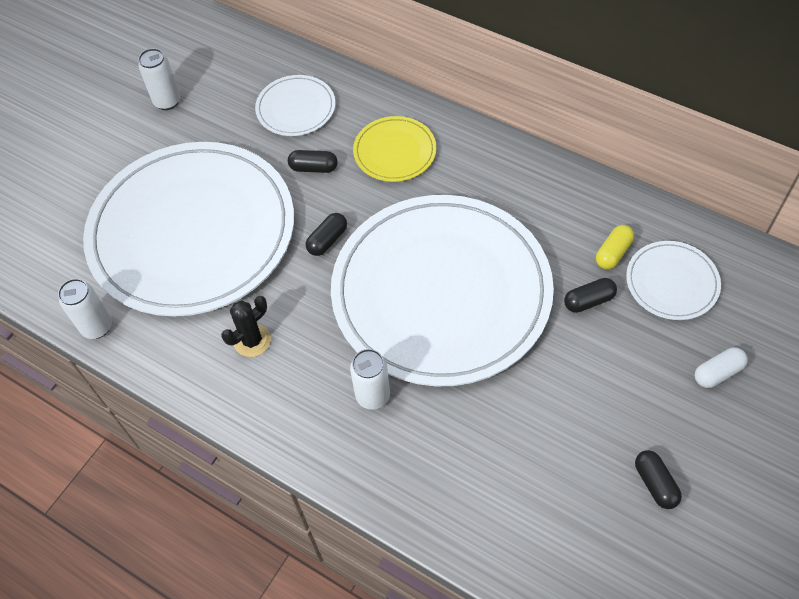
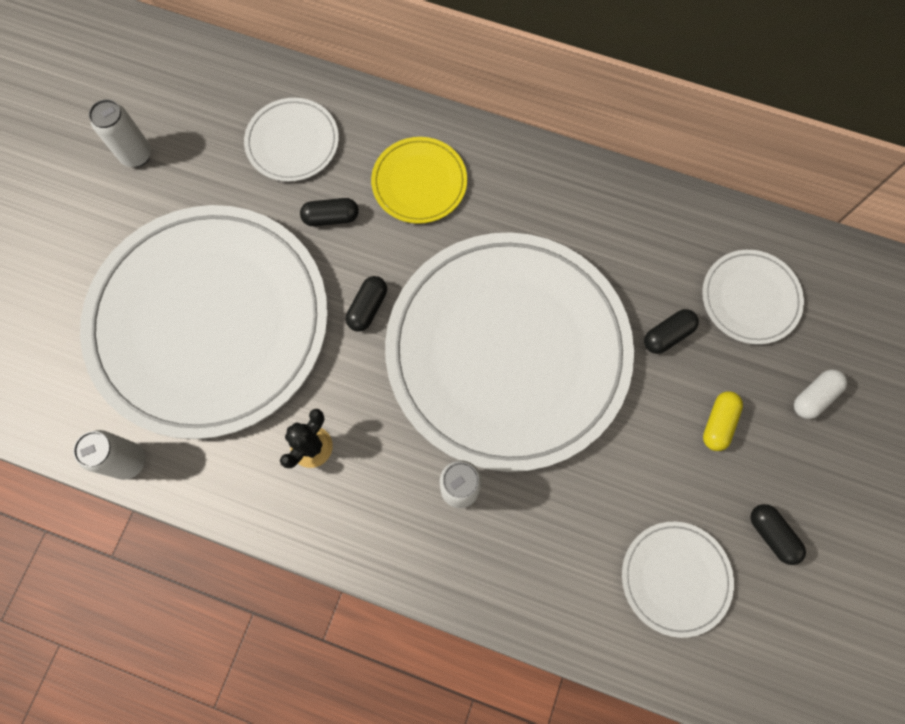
camera: 15 degrees left, 15 degrees up
yellow capsule [596,225,634,269] -> yellow capsule moved to [703,392,743,451]
none -> white plate [622,521,734,638]

